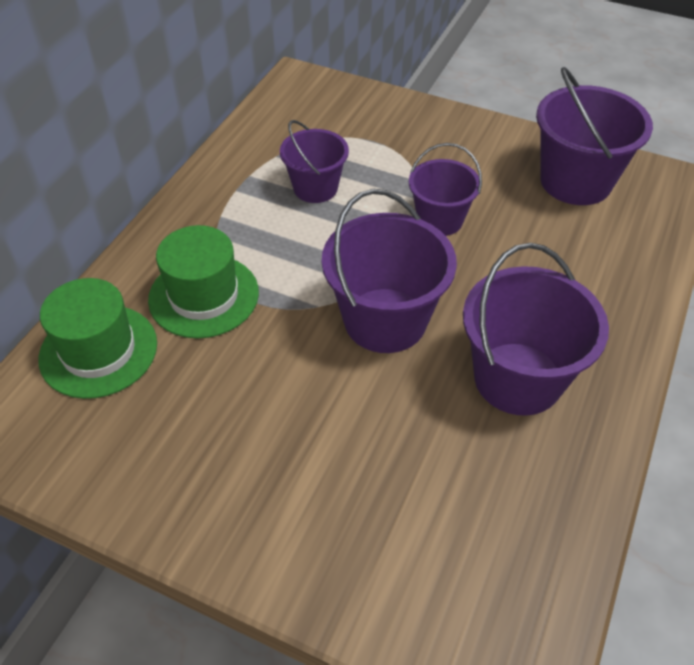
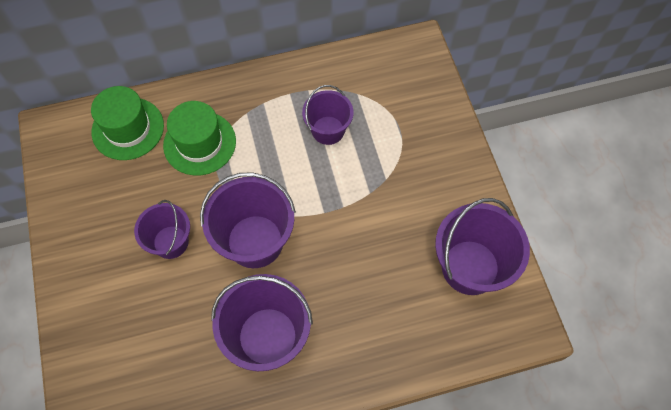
camera: 50 degrees right, 15 degrees up
purple bucket [409,143,482,236] -> purple bucket moved to [134,200,190,259]

